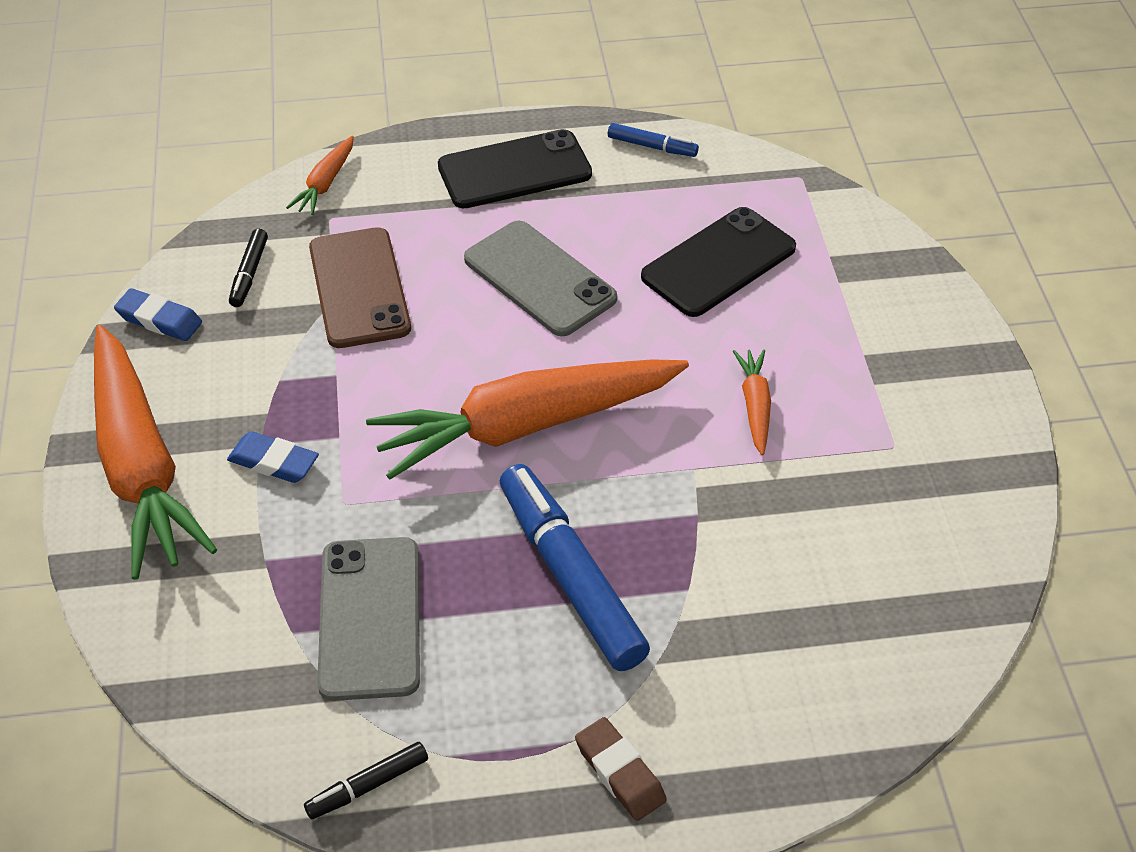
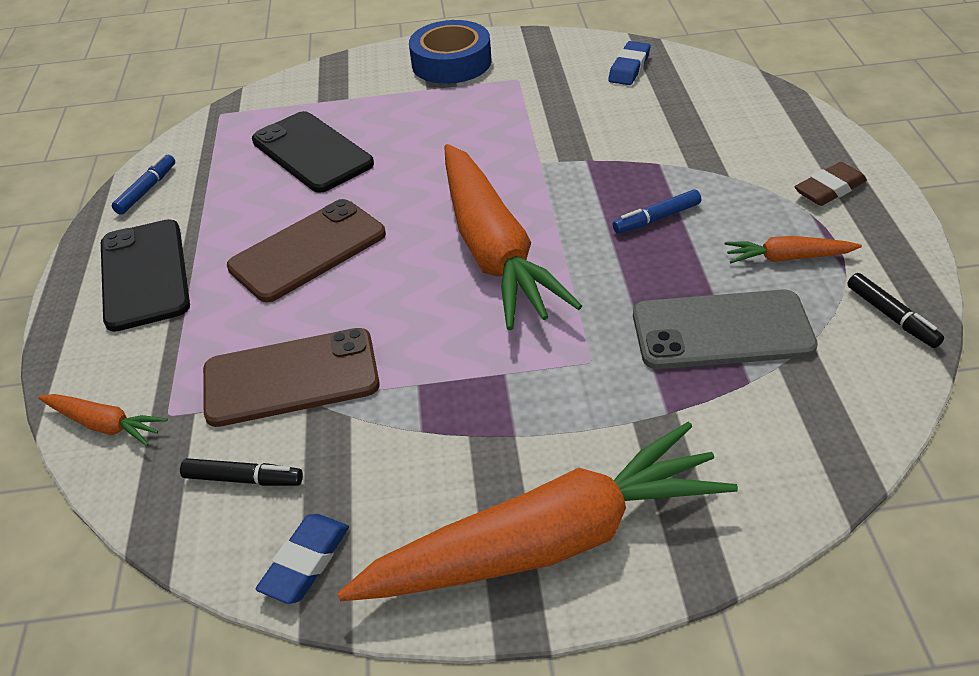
camera: 85 degrees left, 5 degrees down
blue eraser [227,431,319,483] -> blue eraser moved to [608,41,650,85]
grey phone [464,221,617,336] -> brown phone [227,199,386,302]
blue marker [500,464,650,671] -> blue marker [613,190,701,234], size x0.47
orange carrot [733,349,771,455] -> orange carrot moved to [725,236,862,263]
none -> blue tape [409,20,492,84]

